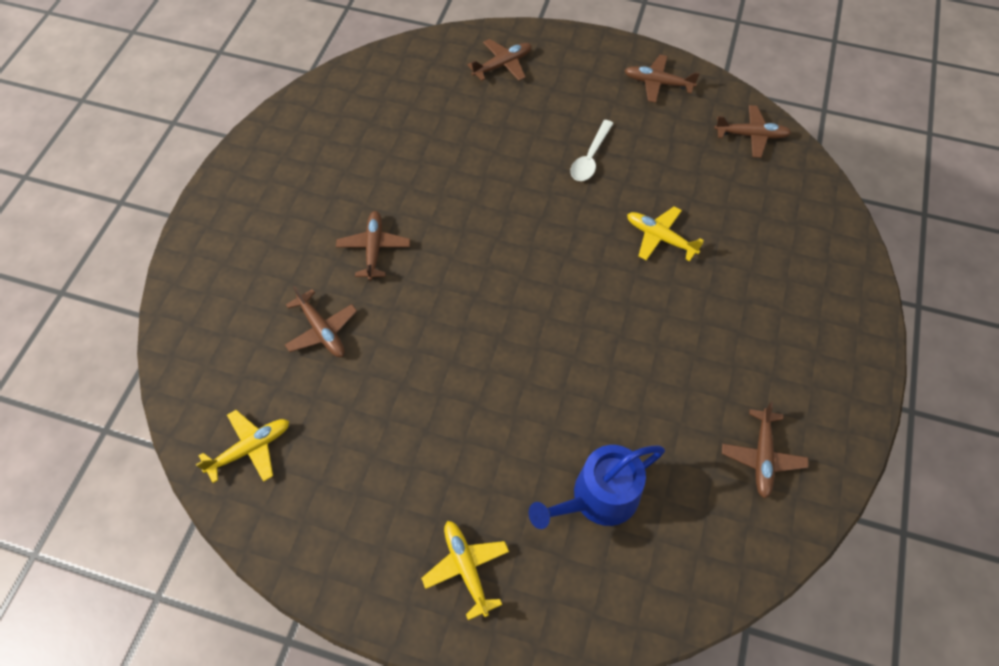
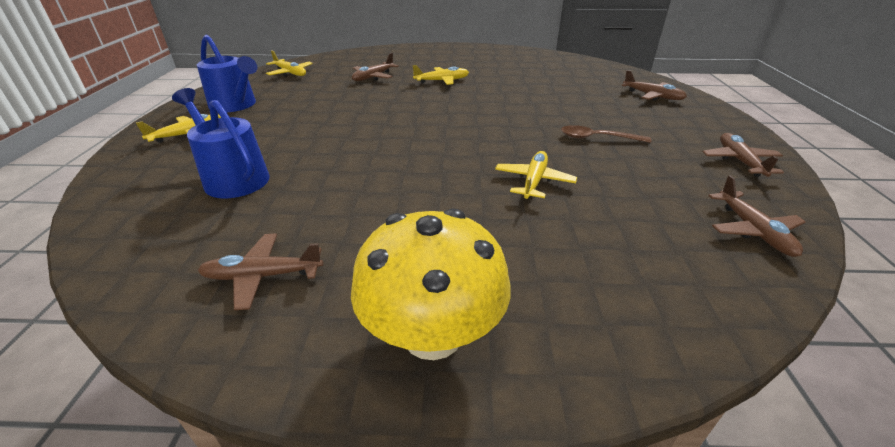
camera: 75 degrees right, 25 degrees down
brown plane [336,211,410,281] -> yellow plane [413,65,469,85]
white spoon [570,120,614,181] -> brown spoon [561,125,651,143]
none -> blue watering can [197,35,258,112]
none -> yellow mushroom [351,208,511,360]

